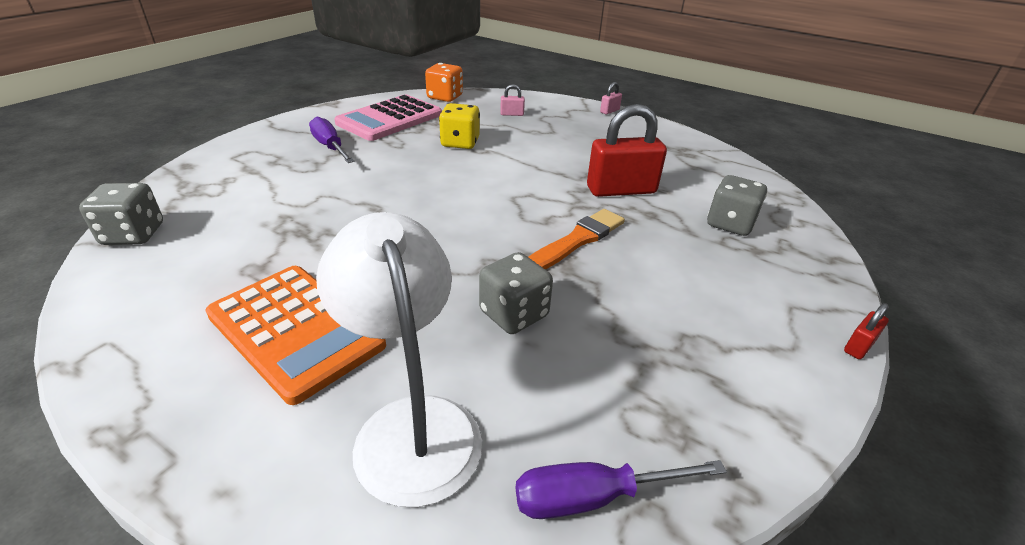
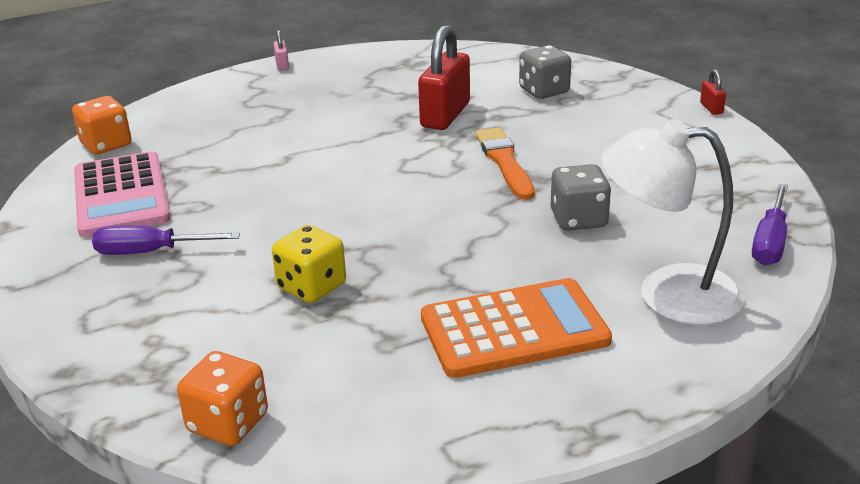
camera: 55 degrees left, 5 degrees down
grey dice [79,183,163,245] -> orange dice [177,351,268,446]
yellow dice [439,103,480,149] -> yellow dice moved to [272,225,346,303]
pink padlock [500,84,525,116] -> none

